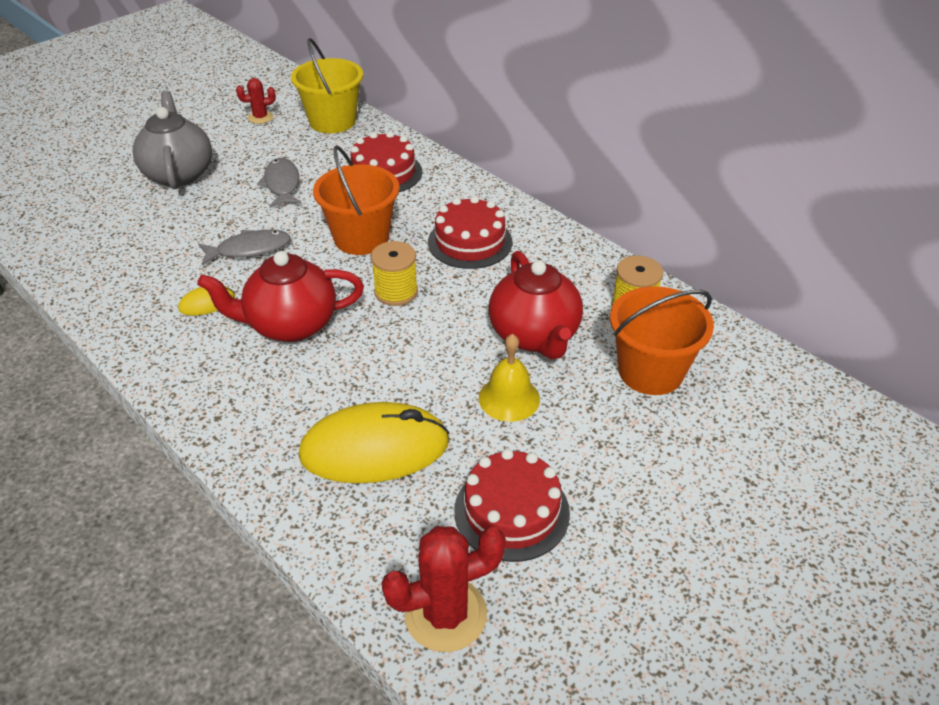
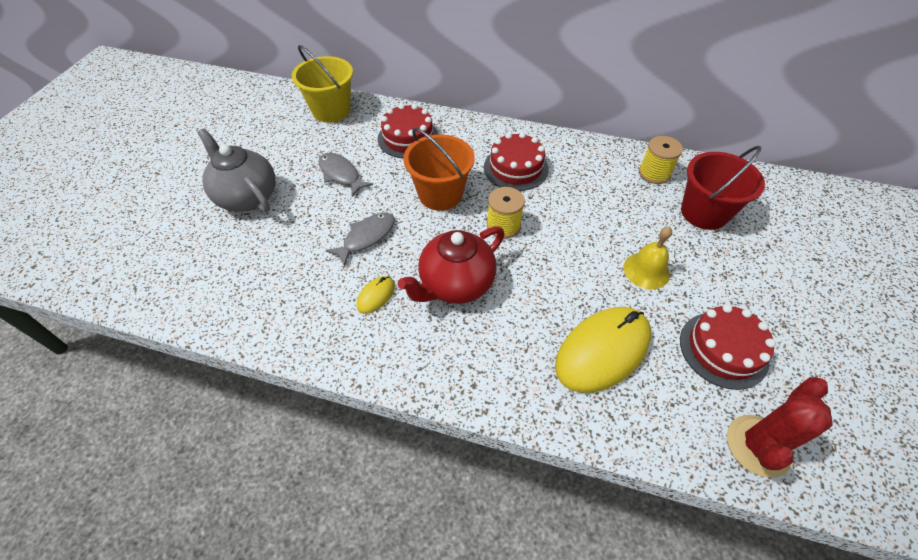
camera: 30 degrees left, 10 degrees up
red cactus [236,78,276,124] -> none
red teapot [489,251,583,359] -> none
orange bucket [610,286,714,395] -> red bucket [681,146,765,230]

